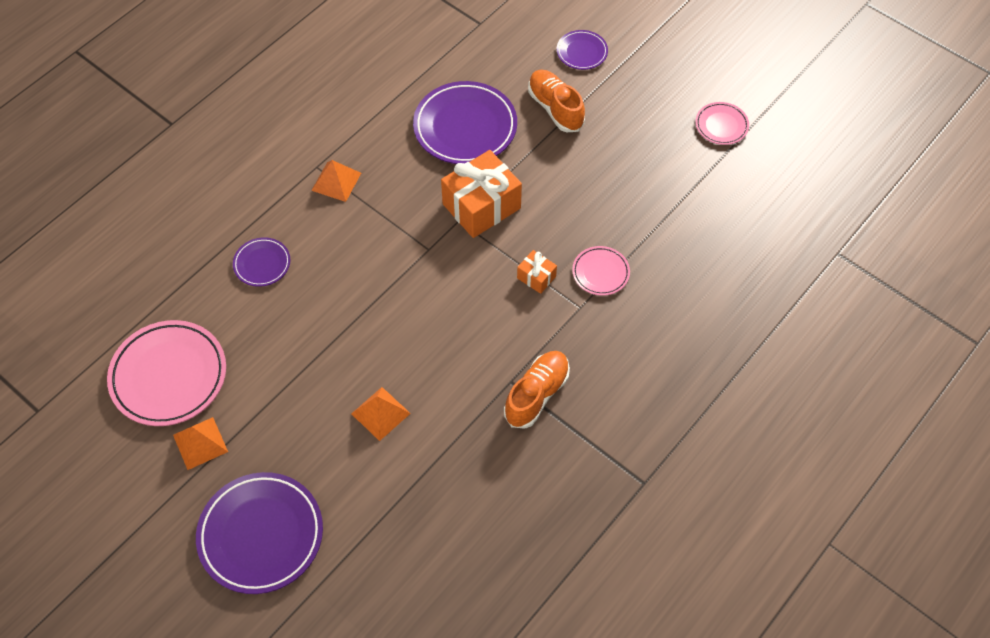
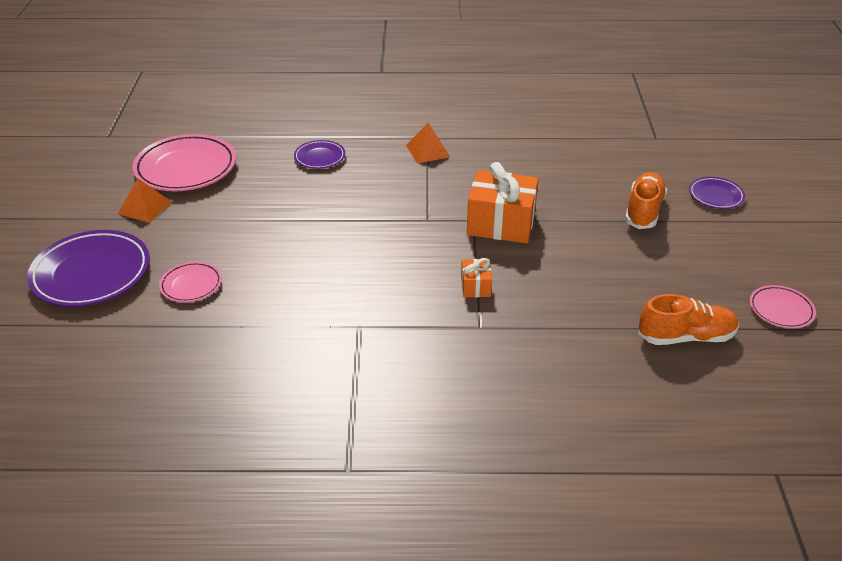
camera: 50 degrees right, 20 degrees down
orange pyramid [351,387,411,441] -> none
purple plate [413,81,517,164] -> none
orange shoe [504,351,570,429] -> orange shoe moved to [638,294,739,345]
pink plate [572,246,630,296] -> pink plate moved to [159,262,222,302]

